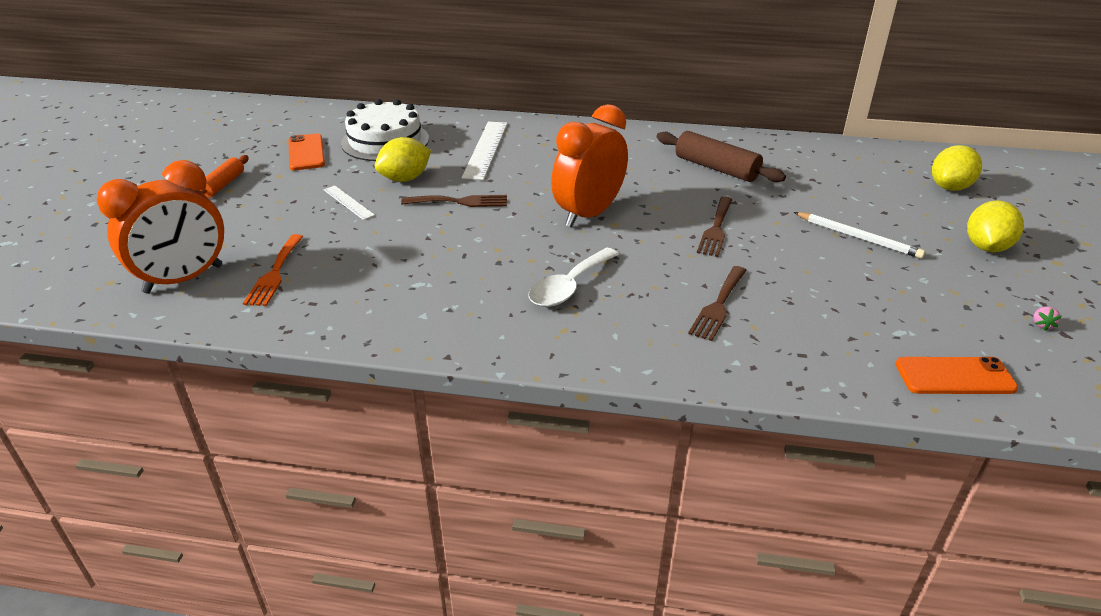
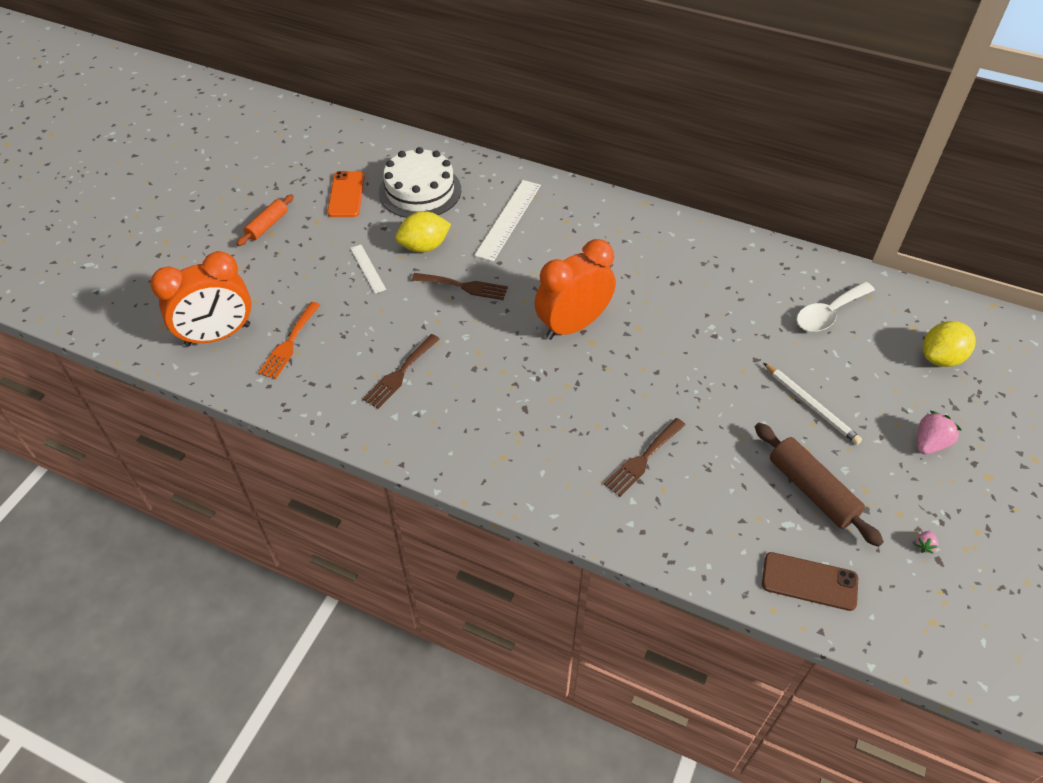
camera: 15 degrees right, 15 degrees up
white spoon [528,247,619,307] -> white spoon moved to [796,282,875,332]
brown rolling pin [657,131,786,182] -> brown rolling pin moved to [755,423,884,547]
brown fork [697,197,732,257] -> brown fork moved to [363,334,440,409]
orange phone [895,357,1018,394] -> brown phone [762,552,858,611]
yellow lemon [967,200,1024,252] -> pink strawberry [917,411,961,454]

